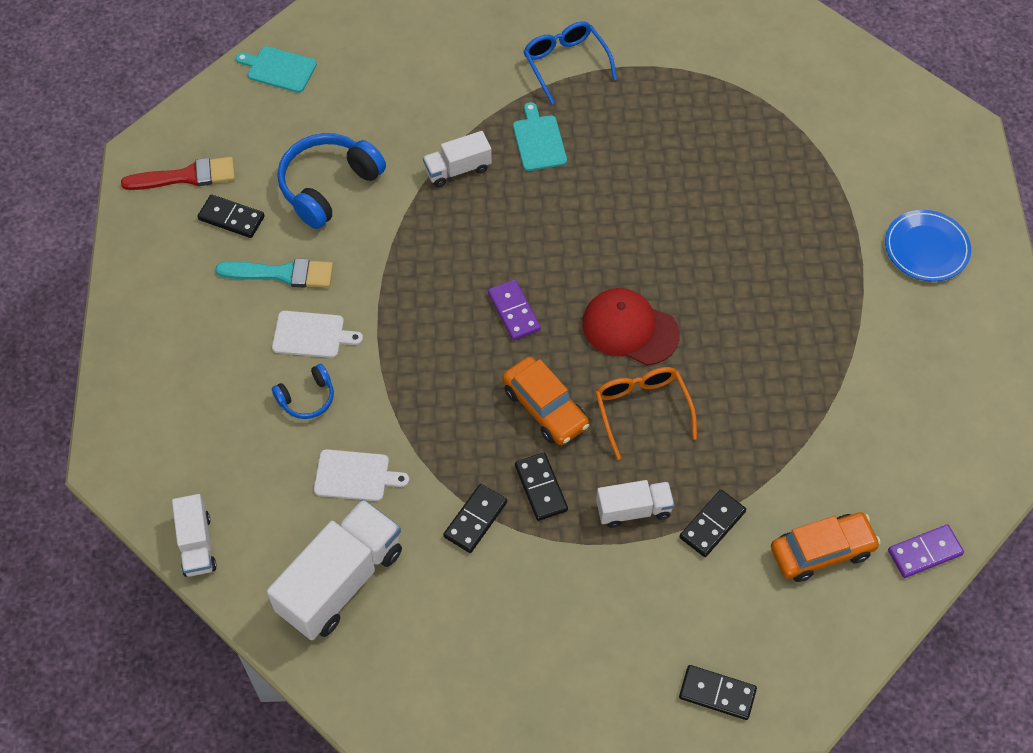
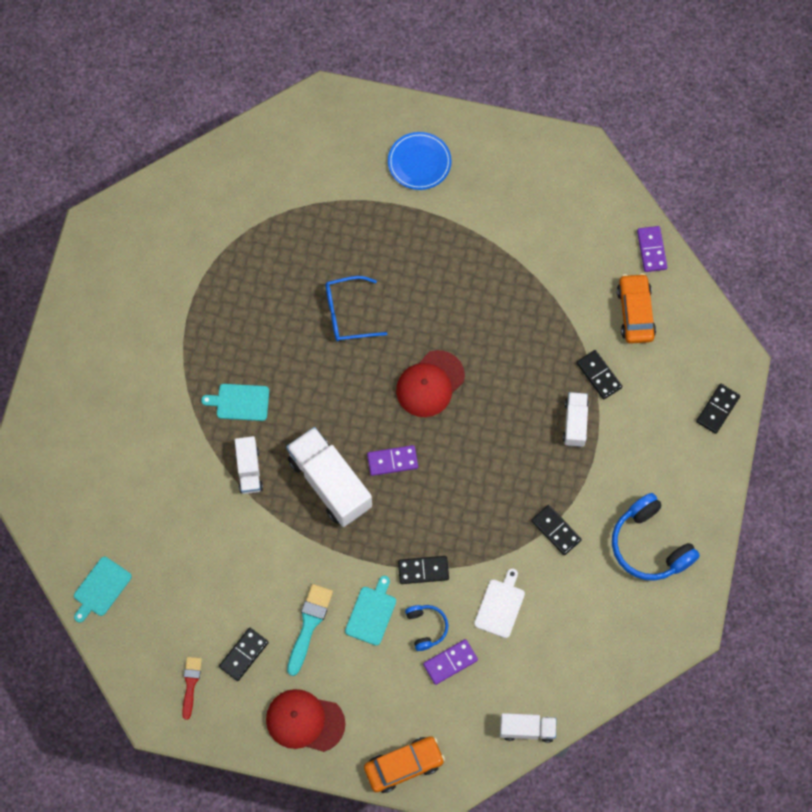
camera: 75 degrees left, 10 degrees up
red brush [121,157,235,190] -> red brush [182,657,202,720], size x0.66
white truck [267,499,402,640] -> white truck moved to [286,427,372,527]
white cutting board [272,311,363,358] -> turquoise cutting board [345,576,396,646]
blue headphones [277,133,386,229] -> blue headphones moved to [612,493,700,581]
orange car [502,356,589,445] -> orange car moved to [364,736,445,793]
black domino [515,453,568,521] -> black domino moved to [398,556,449,584]
blue glasses [523,22,617,105] -> blue glasses moved to [325,276,387,341]
orange glasses [595,367,697,460] -> none
none -> red cap [266,689,346,752]
none -> purple domino [423,639,478,685]

